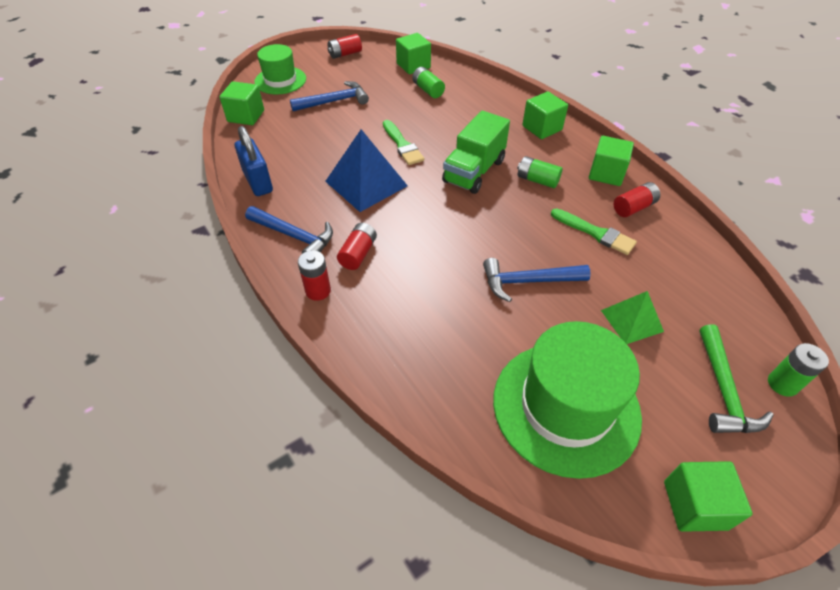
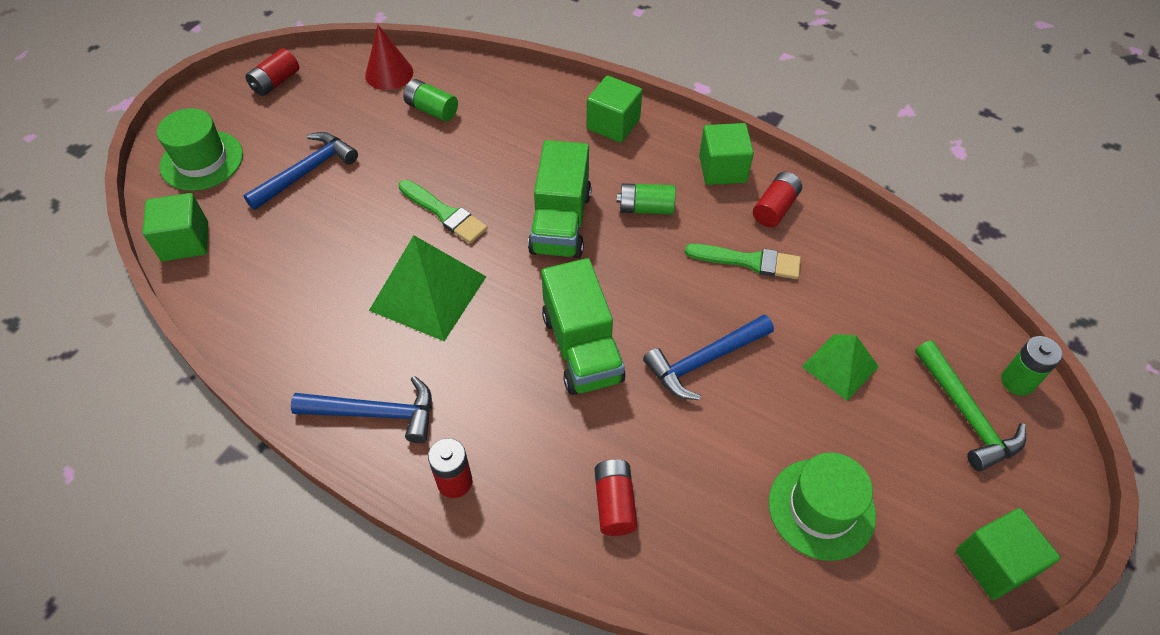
camera: 25 degrees left, 5 degrees up
blue padlock [235,126,273,196] -> none
blue pyramid [325,129,408,212] -> green pyramid [369,235,486,341]
red battery [337,223,377,270] -> red battery moved to [594,459,637,536]
green cube [396,33,431,74] -> red cone [365,25,413,90]
green hat [493,321,642,479] -> green hat [769,453,876,561], size x0.60
none -> green truck [541,258,625,395]

